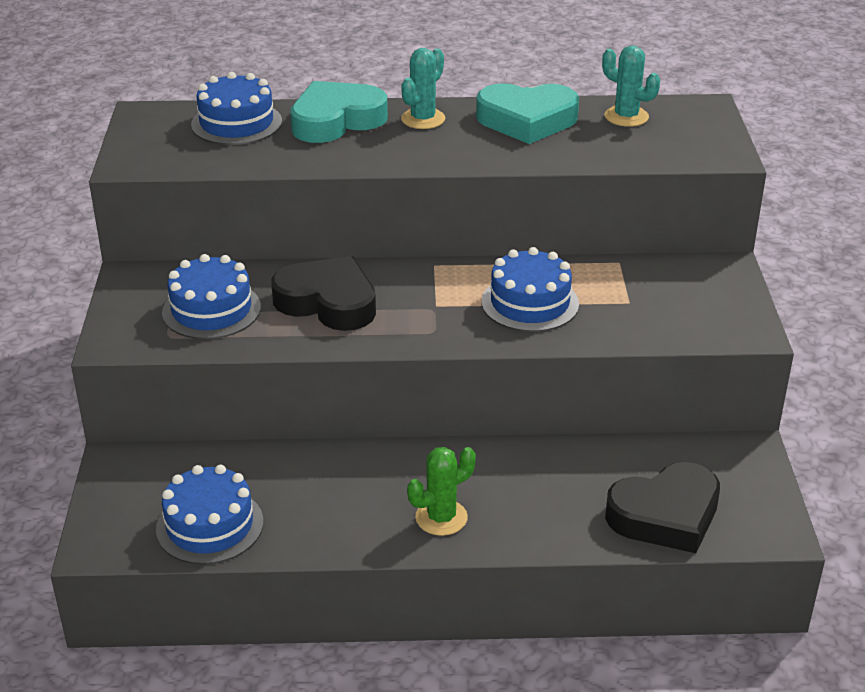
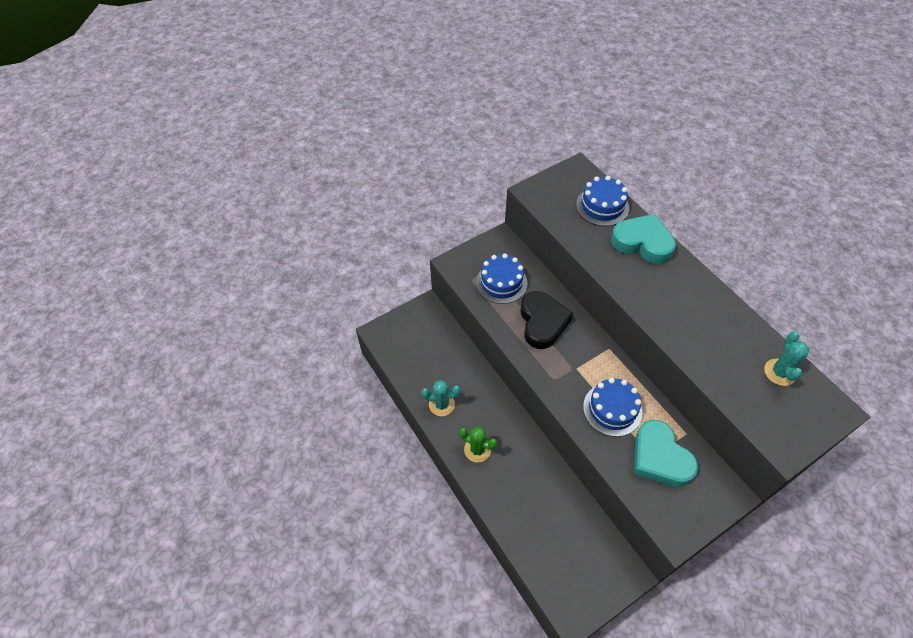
camera: 60 degrees right, 20 degrees up
blue cake [156,465,263,565] -> none
turquoise cactus [401,48,445,129] -> turquoise cactus moved to [421,380,460,416]
turquoise heart [476,83,579,144] -> turquoise heart moved to [634,420,698,487]
black heart [605,462,720,553] -> none

